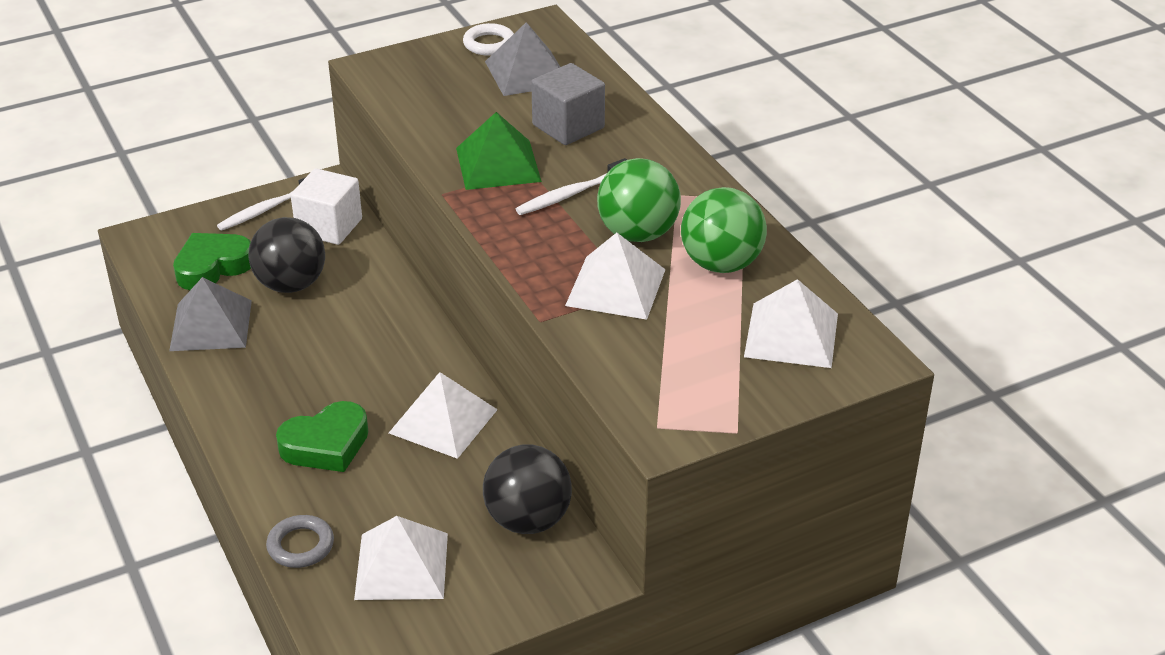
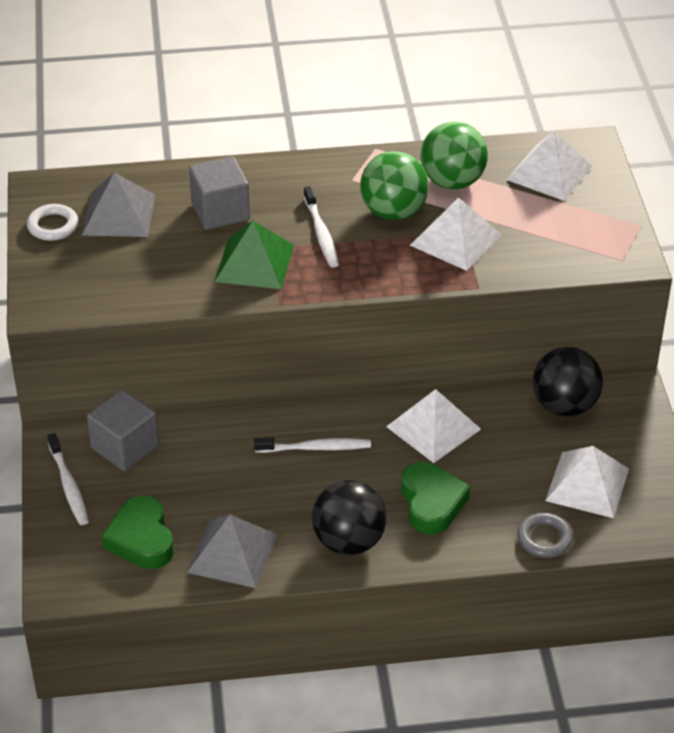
camera: 70 degrees left, 5 degrees up
black ball [248,217,325,293] -> black ball moved to [312,480,387,555]
white cube [291,168,362,245] -> grey cube [87,390,159,471]
none -> white toothbrush [254,438,371,453]

